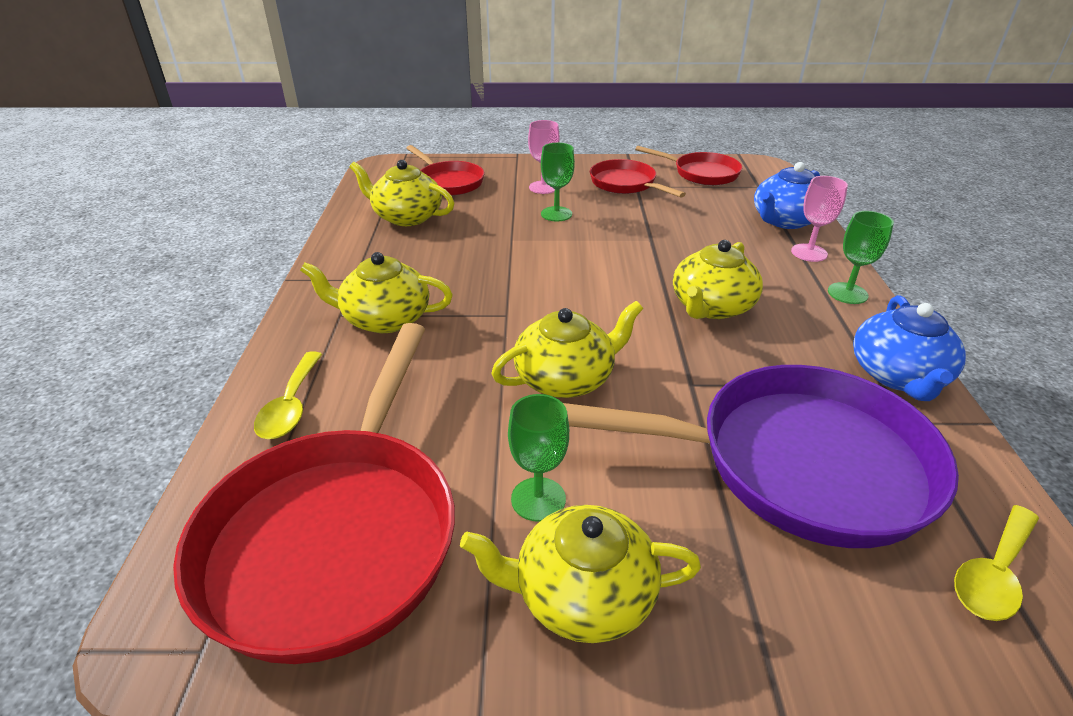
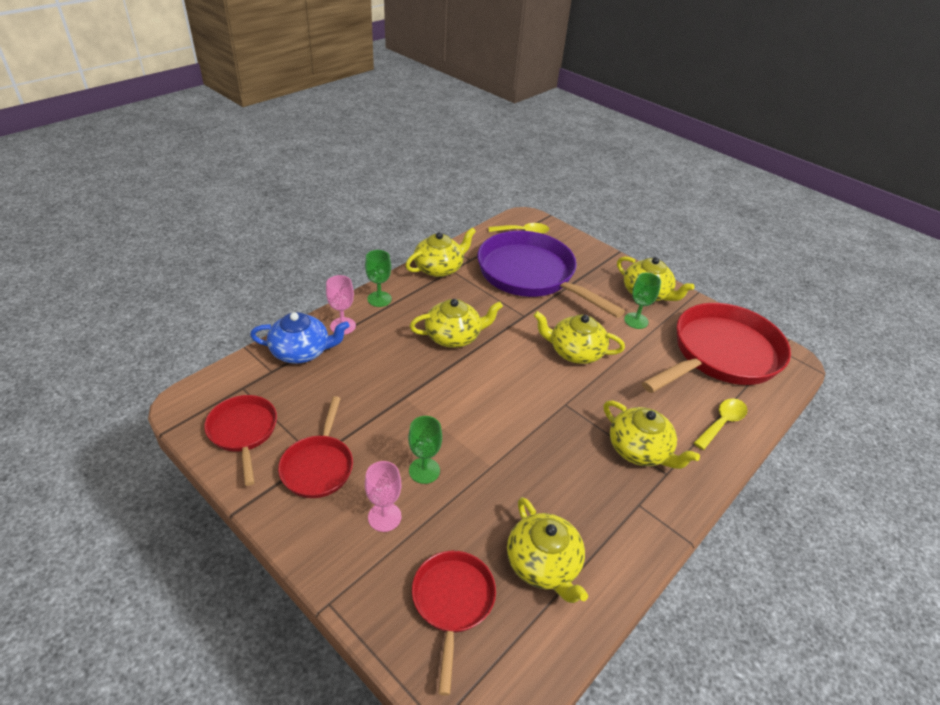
camera: 140 degrees left, 5 degrees up
blue teapot [853,295,966,401] -> yellow teapot [405,227,476,277]

